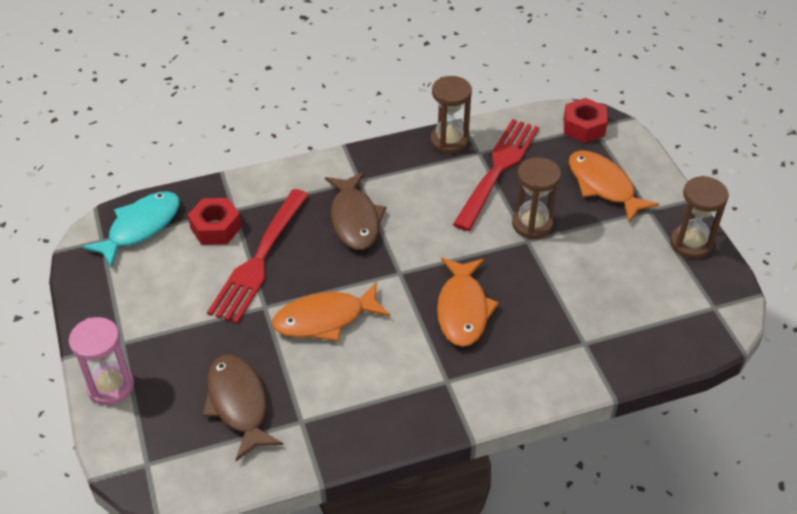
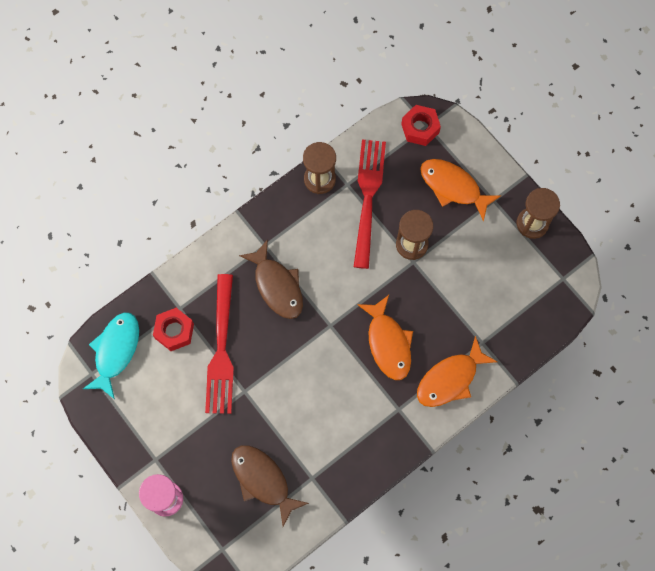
camera: 20 degrees left, 25 degrees up
orange fish [272,282,390,341] -> orange fish moved to [417,336,497,407]

